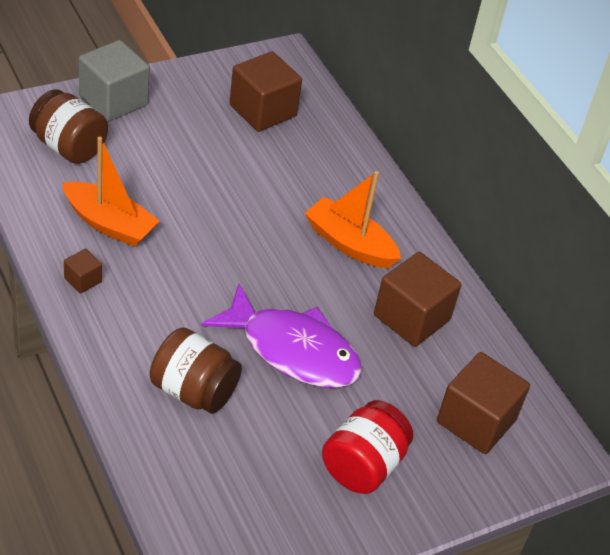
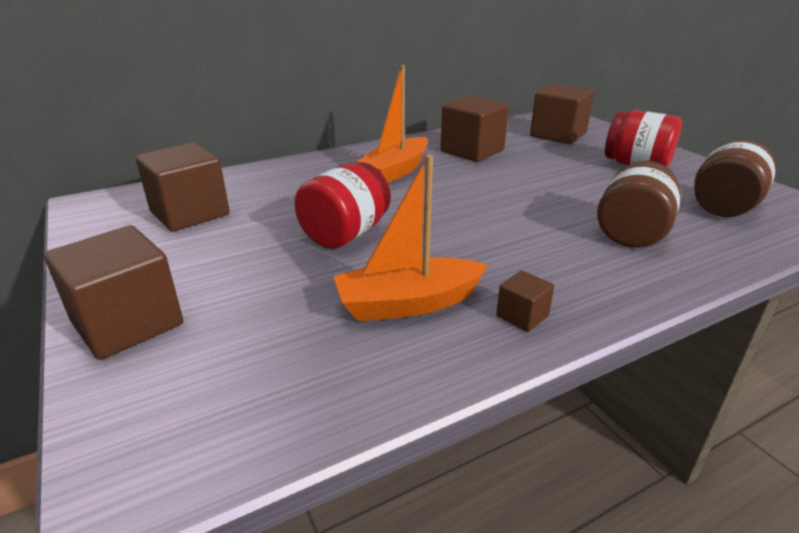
camera: 85 degrees left, 15 degrees down
brown jar [29,89,108,164] -> brown jar moved to [694,140,776,217]
orange boat [62,137,160,247] -> orange boat turned 135 degrees counterclockwise [333,155,488,321]
grey cube [79,40,150,122] -> brown cube [44,225,183,360]
purple fish [201,284,362,388] -> none
none -> red jar [295,162,391,249]

